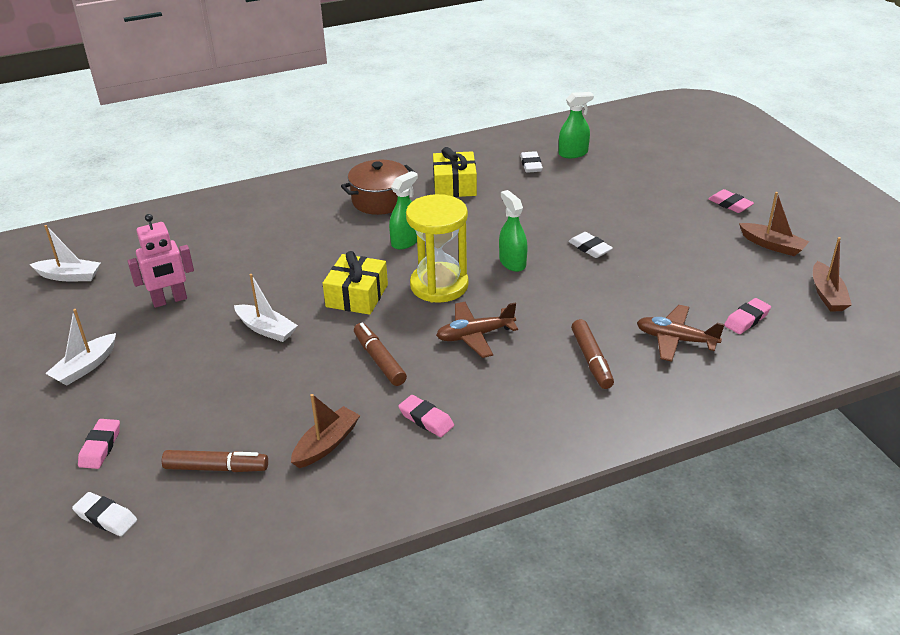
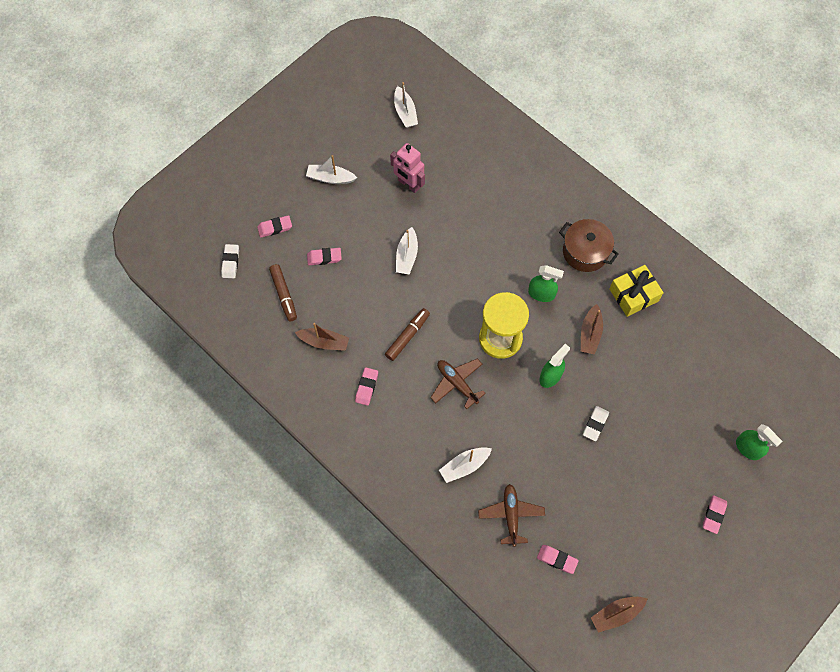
camera: 65 degrees right, 30 degrees up
yellow gift [323,251,388,315] -> none
white eraser [520,151,543,173] -> none
green spray bottle [559,92,594,158] -> green spray bottle moved to [736,424,783,460]
brown marker [571,319,614,389] -> white boat [439,447,492,483]
brown boat [739,192,809,256] -> brown boat moved to [581,304,603,355]
none -> pink eraser [307,248,342,265]

